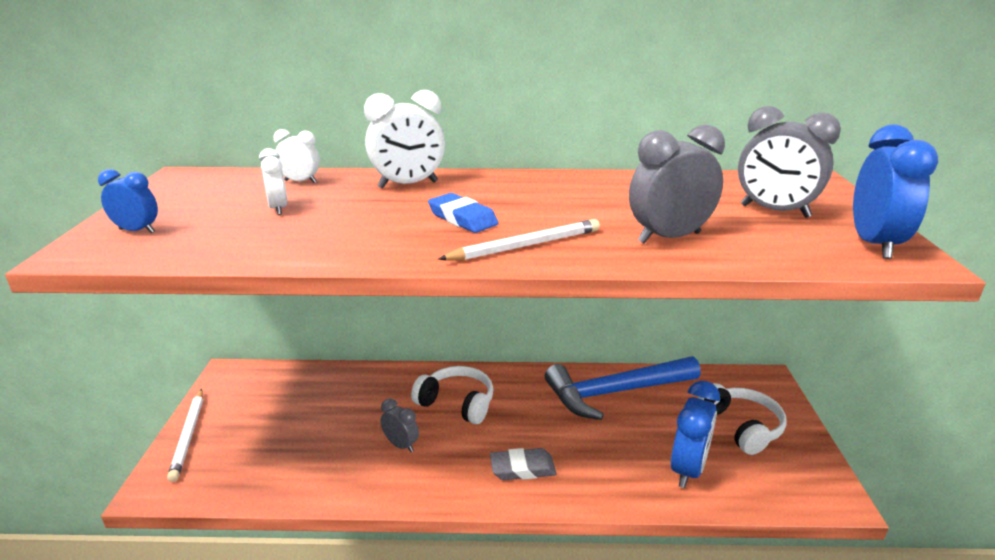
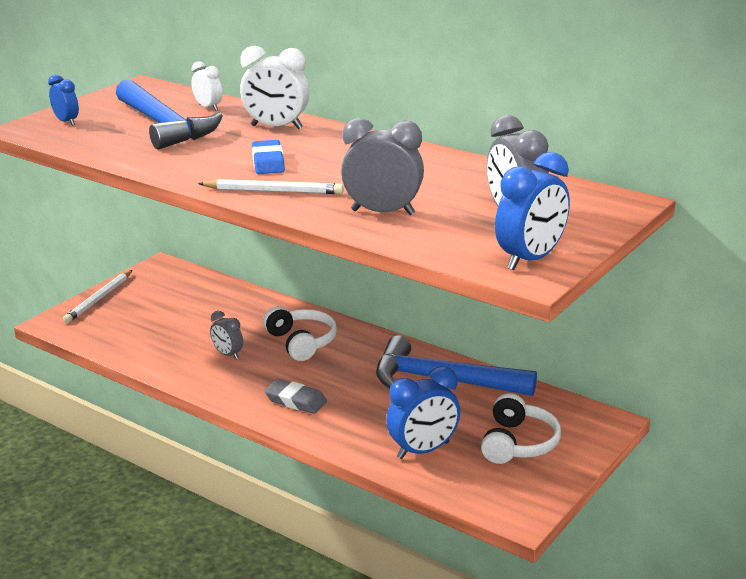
camera: 35 degrees right, 0 degrees up
white clock [259,148,287,215] -> blue hammer [116,79,223,149]
grey clock [381,399,419,452] -> grey clock turned 150 degrees clockwise [210,311,243,359]

